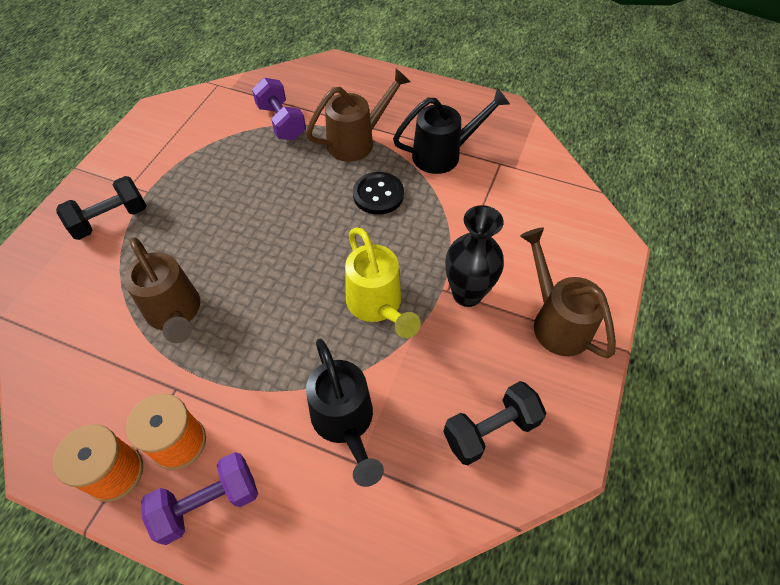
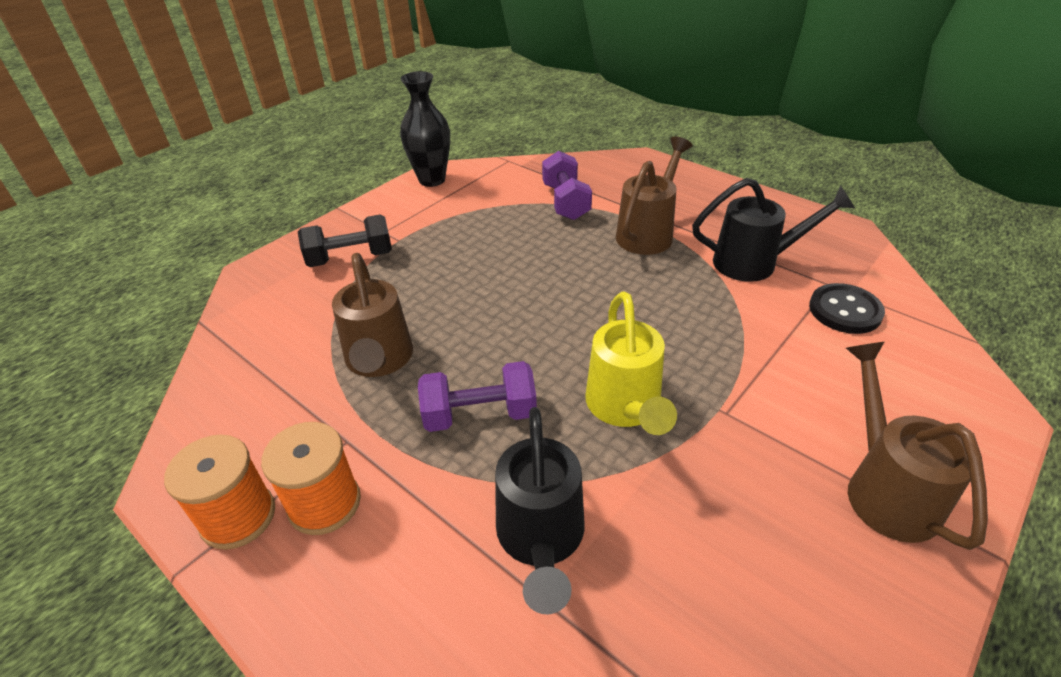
camera: 20 degrees right, 15 degrees down
purple dumbbell [141,452,258,545] -> purple dumbbell moved to [418,361,537,432]
brown watering can [306,69,411,162] -> brown watering can turned 45 degrees counterclockwise [616,136,693,255]
black button [353,172,404,215] -> black button moved to [809,283,885,334]
black dumbbell [443,381,546,465] -> none
black vase [445,205,504,307] -> black vase moved to [400,71,450,187]

